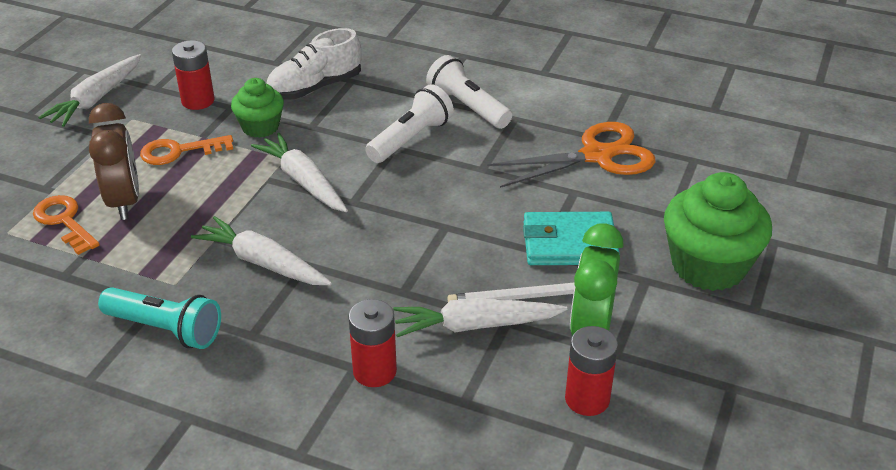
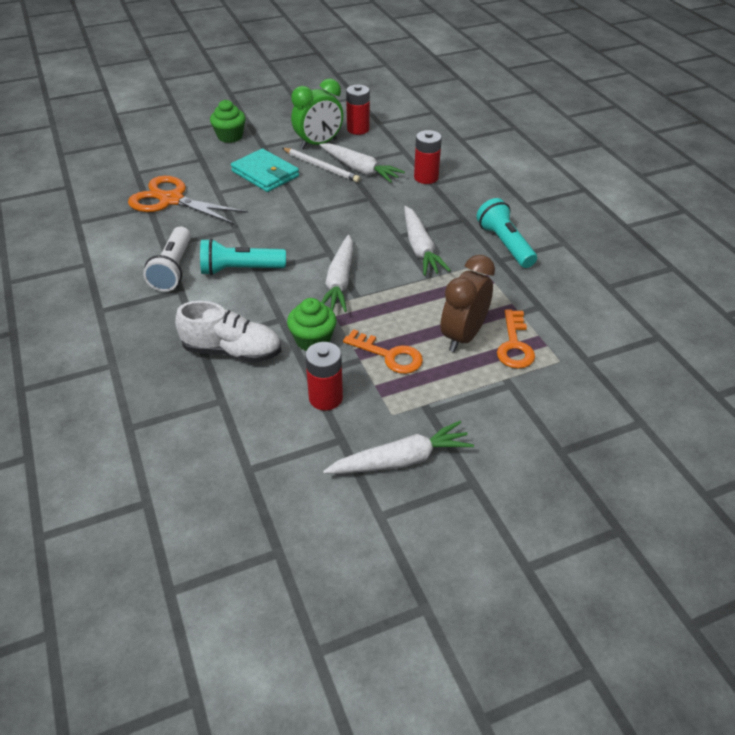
camera: 135 degrees left, 5 degrees up
white flashlight [365,84,454,163] -> turquoise flashlight [200,238,286,276]
green cupcake [664,172,772,291] -> green cupcake [210,100,246,143], size x0.58

